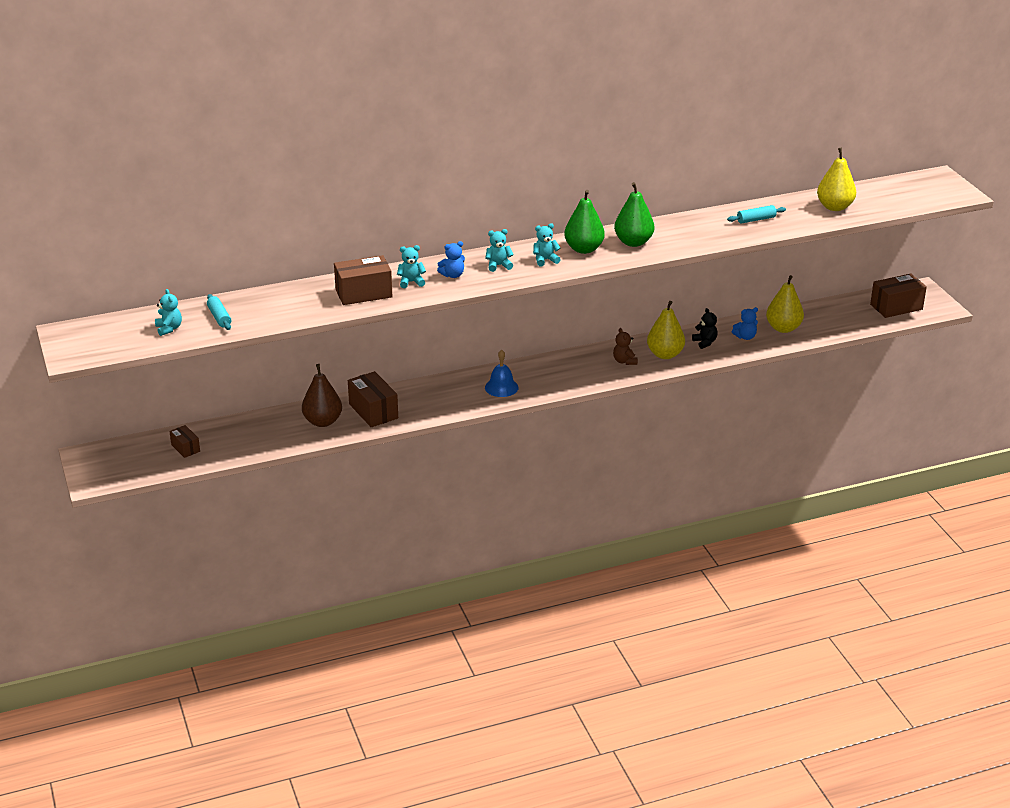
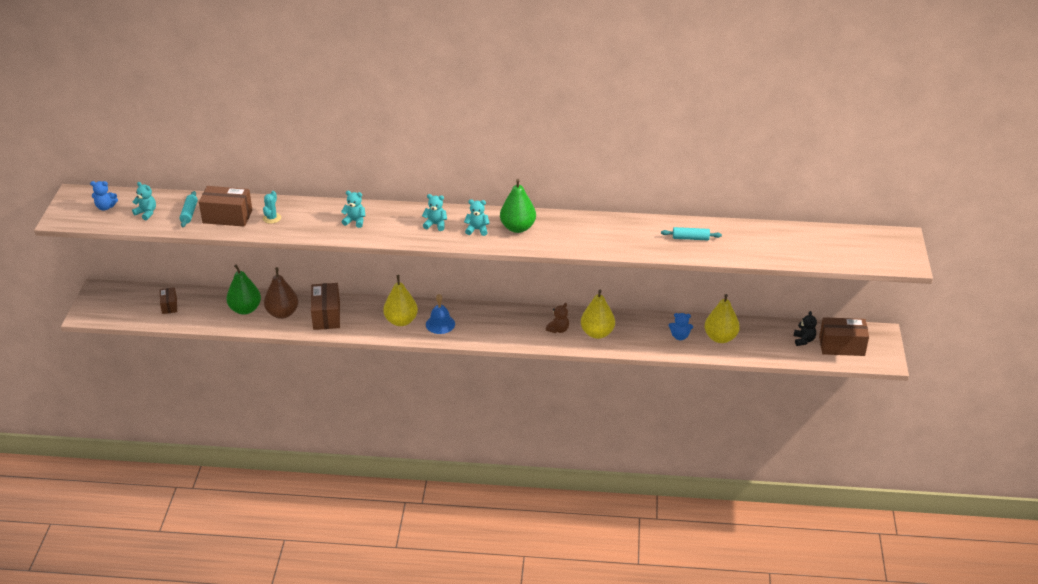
camera: 25 degrees right, 5 degrees up
turquoise teddy bear [155,289,182,336] -> turquoise teddy bear turned 60 degrees counterclockwise [132,182,156,220]
brown box [334,255,393,305] -> brown box moved to [199,186,252,227]
blue teddy bear [437,241,465,278] -> blue teddy bear moved to [90,181,118,210]
brown teddy bear [613,328,638,365] -> brown teddy bear turned 150 degrees counterclockwise [546,303,569,333]
green pear [614,182,654,247] -> green pear moved to [226,264,261,315]
black teddy bear [692,308,718,349] -> black teddy bear moved to [794,311,817,346]
yellow pear [817,148,856,211] -> yellow pear moved to [383,275,418,326]
none -> turquoise cactus [263,191,281,224]

